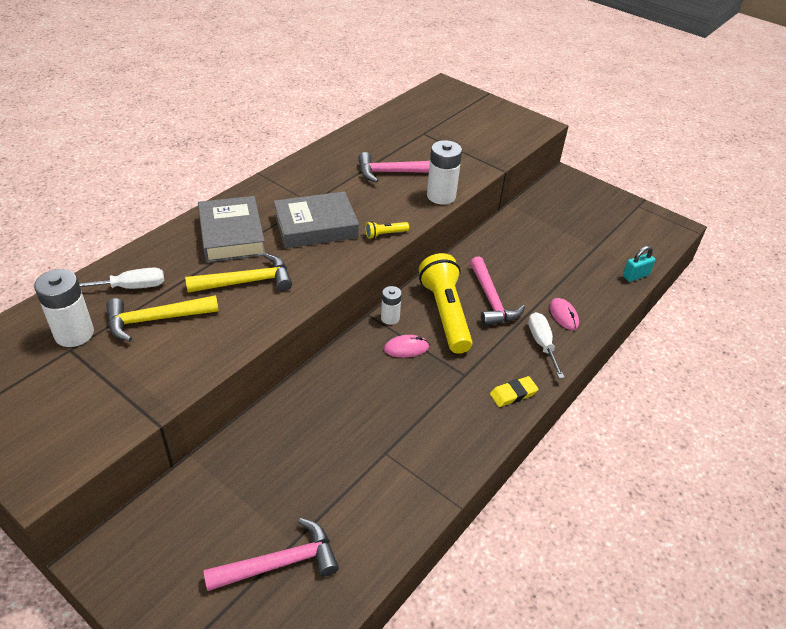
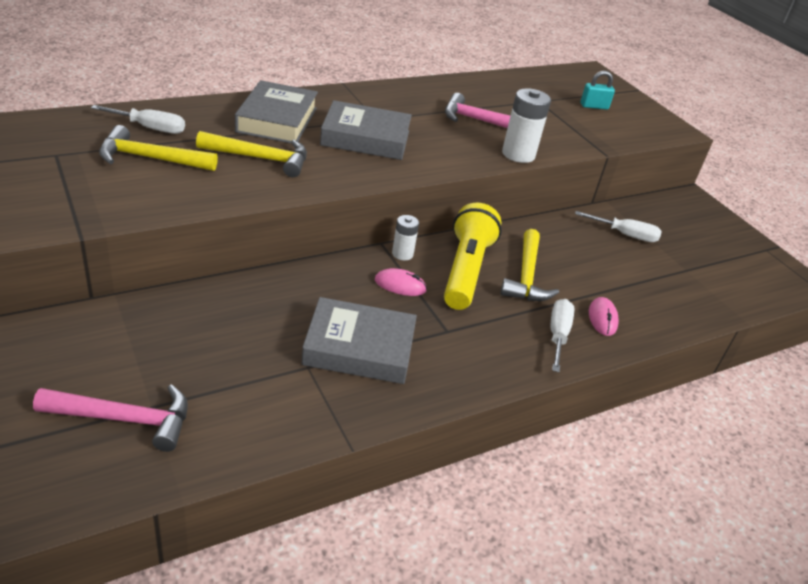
camera: 20 degrees right, 5 degrees down
white battery [34,269,94,347] -> none
yellow flashlight [365,221,409,239] -> none
pink hammer [470,256,525,326] -> yellow hammer [500,229,559,301]
yellow eraser [490,376,539,407] -> none
turquoise padlock [623,246,655,282] -> turquoise padlock moved to [581,71,615,110]
none -> grey book [301,297,417,384]
none -> white screwdriver [575,211,662,242]

